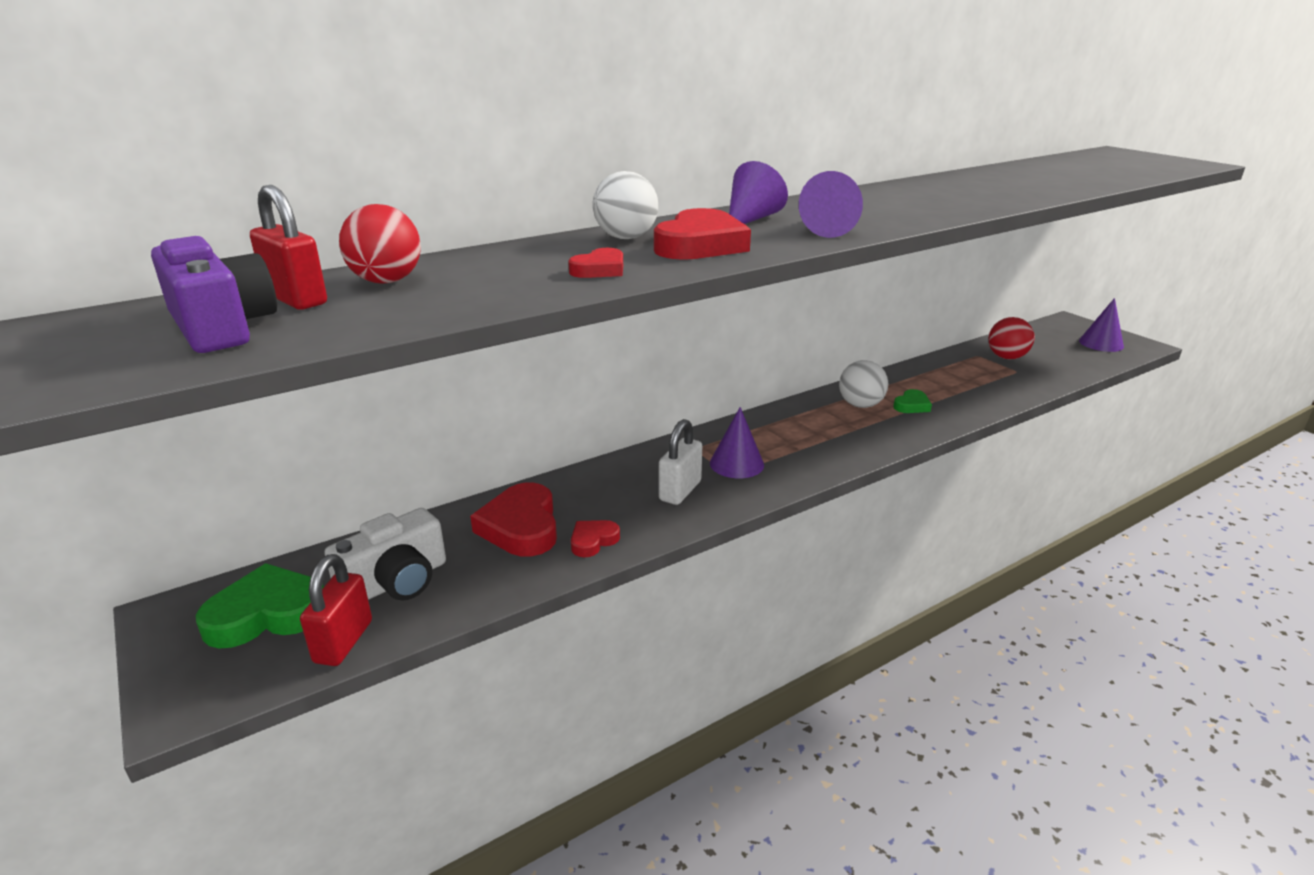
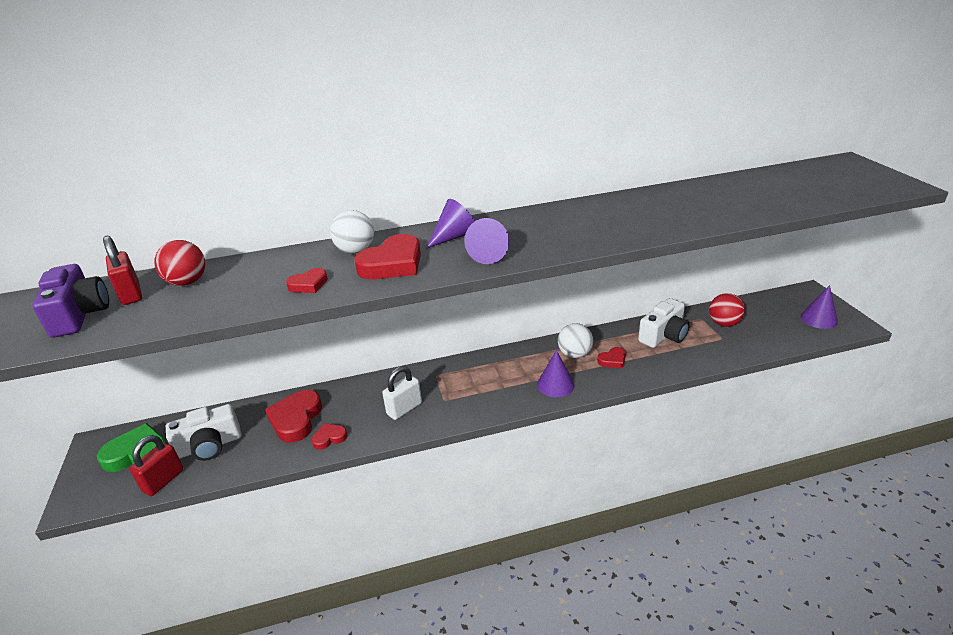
camera: 20 degrees right, 5 degrees up
purple cone [710,407,764,478] -> purple cone moved to [537,350,575,397]
green heart [893,389,932,413] -> red heart [597,347,626,368]
none -> white camera [638,298,690,348]

